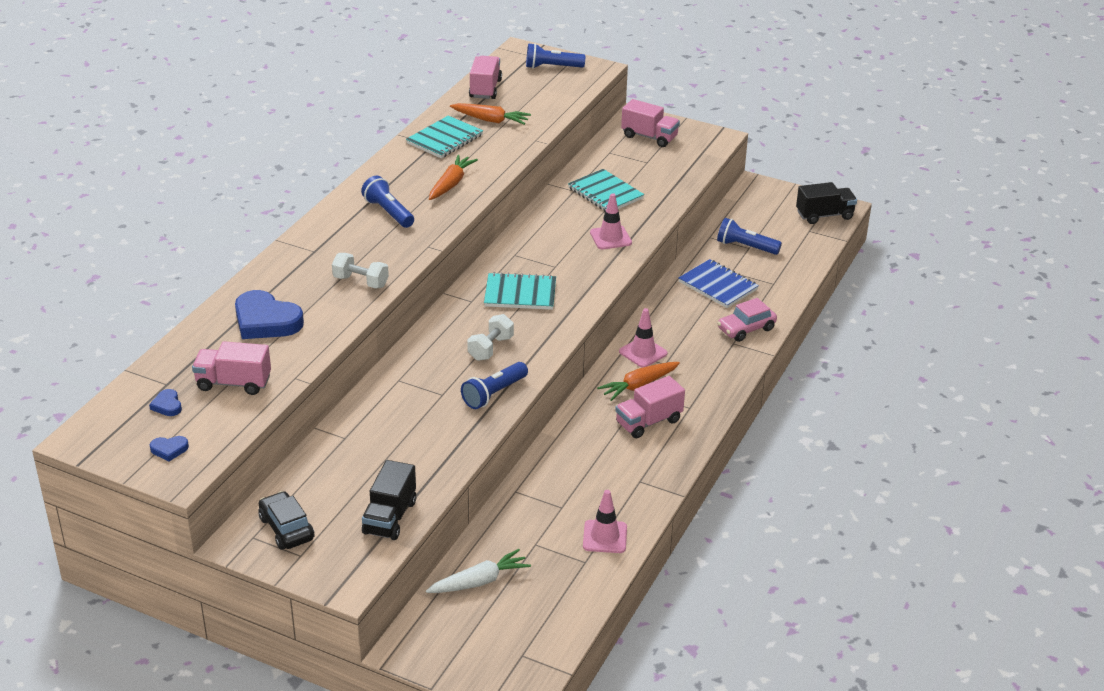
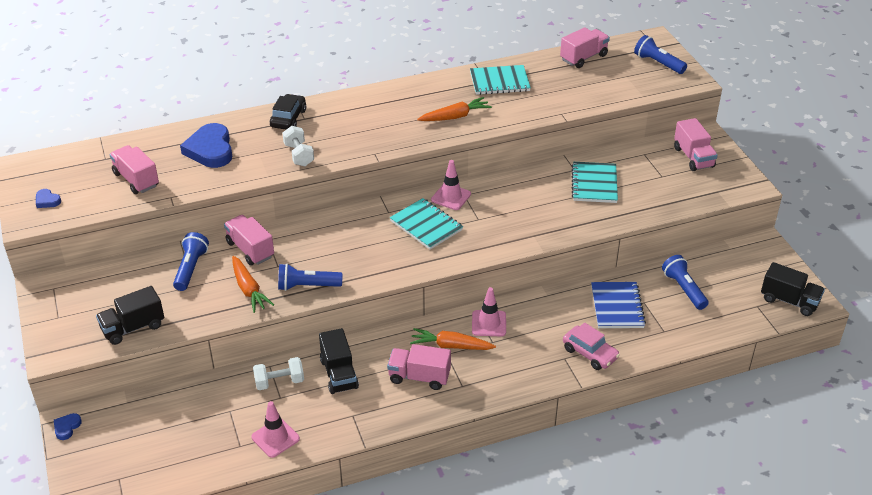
camera: 45 degrees right, 5 degrees up
blue heart [149,389,182,416] -> blue heart moved to [54,413,82,440]
black car [259,491,314,550] -> black car moved to [270,94,306,129]
blue flashlight [361,176,414,228] -> blue flashlight moved to [173,232,209,291]
white carrot [426,549,531,593] -> none
orange carrot [450,103,531,125] -> orange carrot moved to [232,256,274,313]
white dumbbell [467,314,514,361] -> white dumbbell moved to [253,357,304,390]
pink traffic cone [590,193,632,249] -> pink traffic cone moved to [431,160,471,210]
pink car [717,298,777,342] -> pink car turned 150 degrees counterclockwise [563,323,620,370]
none -> pink truck [224,215,274,266]
none -> black truck [319,328,359,394]

